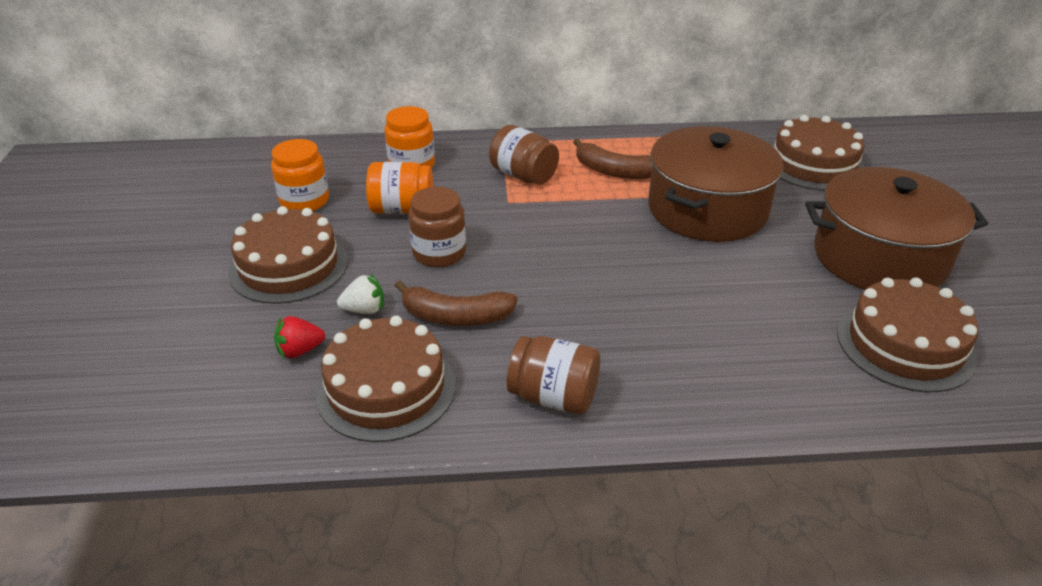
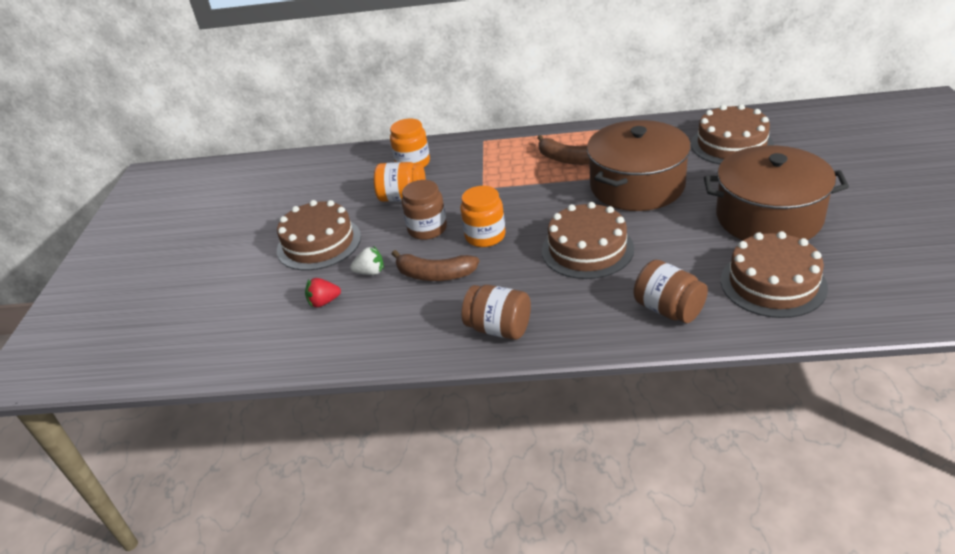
camera: 10 degrees right, 0 degrees up
orange jar [271,139,329,211] -> orange jar moved to [460,186,506,247]
brown cake [315,316,456,442] -> brown cake moved to [542,202,634,279]
brown jar [489,125,559,185] -> brown jar moved to [634,260,708,323]

